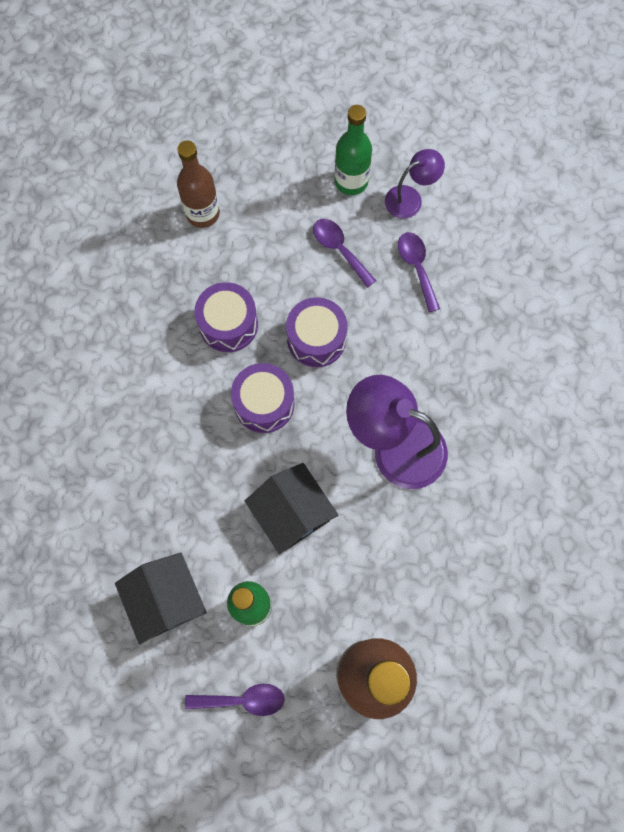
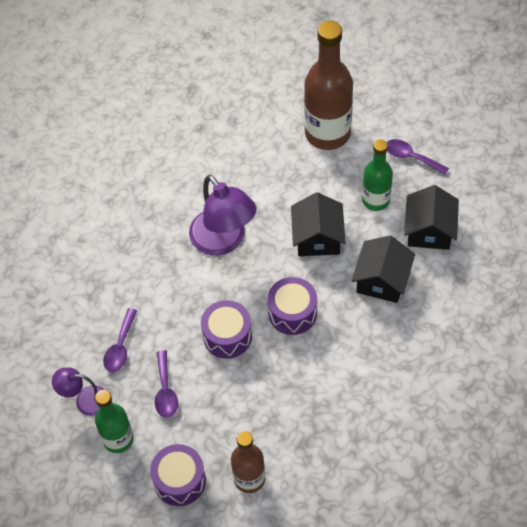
camera: 145 degrees left, 15 degrees down
purple drum [194,282,258,352] -> purple drum moved to [150,444,206,506]
none -> black house [351,235,415,303]

